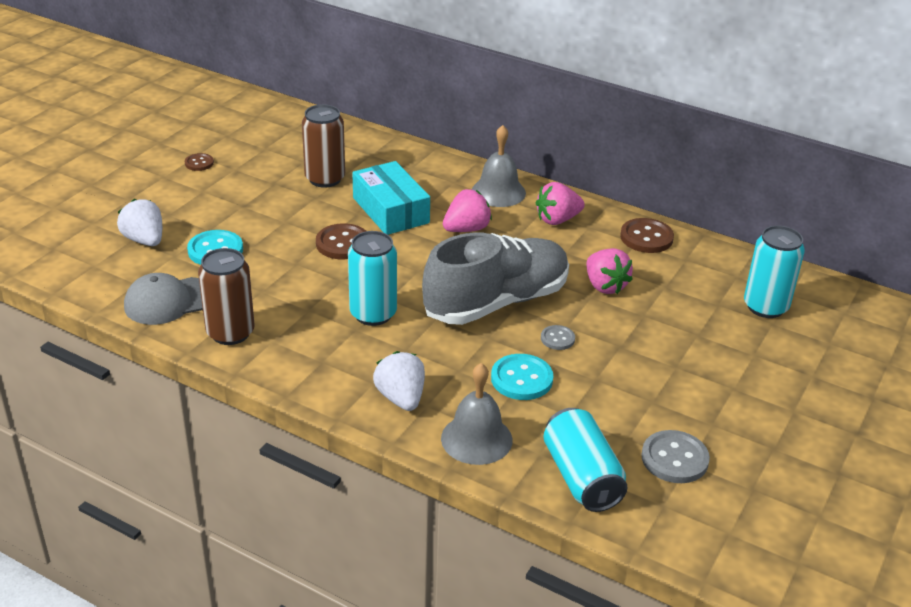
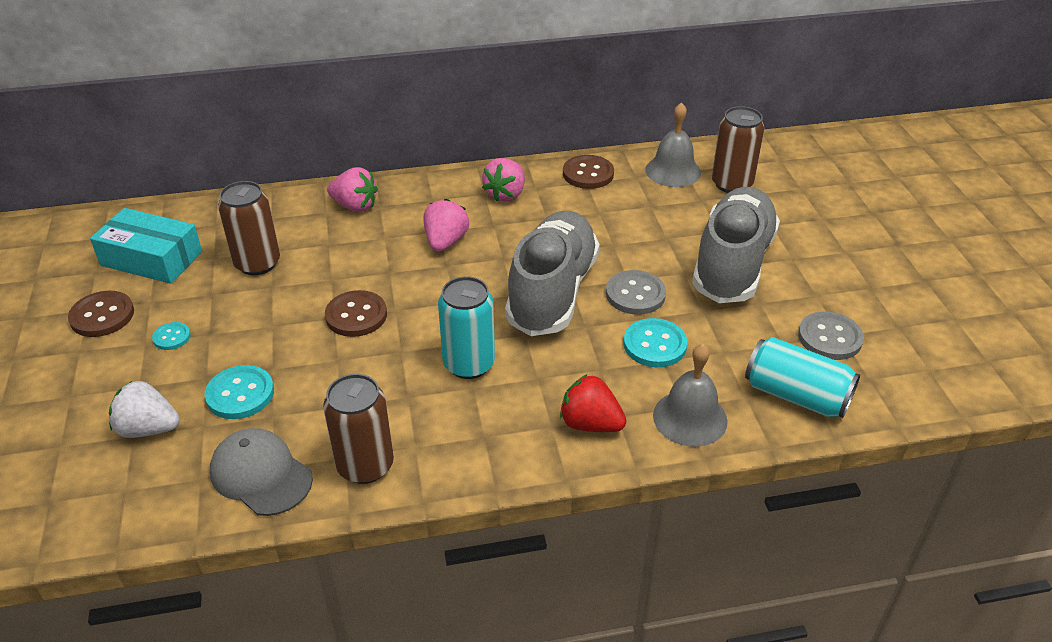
camera: 40 degrees left, 5 degrees up
grey cap [124,273,203,325] -> grey cap turned 105 degrees clockwise [210,428,313,516]
brown button [185,153,214,171] -> brown button [68,291,134,337], size x1.73
turquoise box [352,161,430,235] -> turquoise box moved to [90,208,202,284]
white strawberry [373,351,425,411] -> red strawberry [560,374,626,432]
grey bell [472,125,526,207] -> grey bell moved to [645,102,701,187]
grey button [541,325,575,350] -> grey button [606,270,666,315], size x1.73
pink strawberry [586,248,633,294] -> pink strawberry moved to [327,167,378,212]
turquoise can [744,226,805,318] -> brown can [712,106,764,193]
none -> turquoise button [152,322,191,350]
none -> grey shoe [692,187,780,303]

